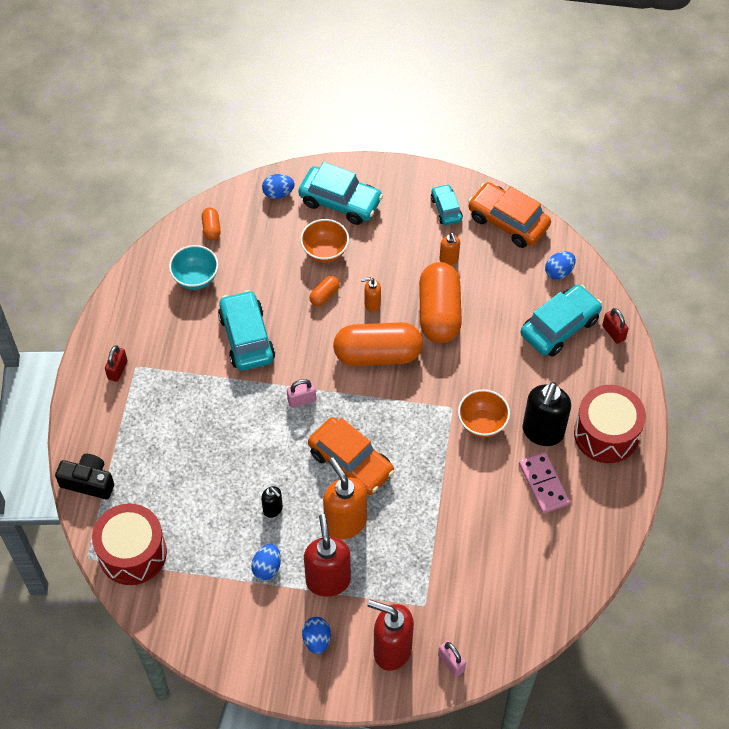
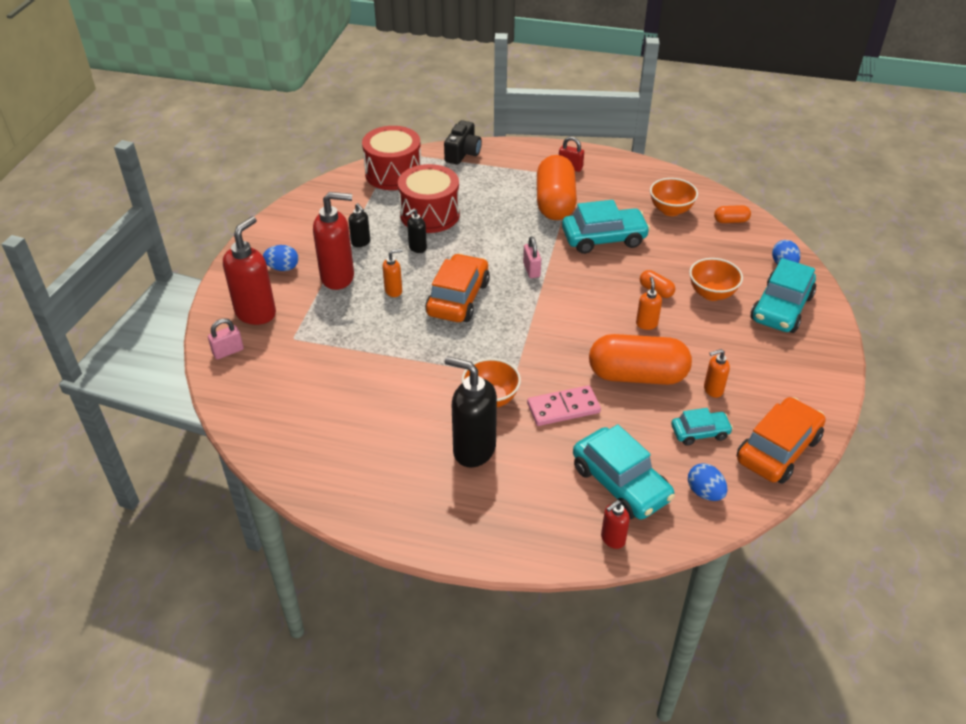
camera: 95 degrees right, 15 degrees down
turquoise bowl [169,245,219,290] -> orange bowl [650,178,698,216]
blue egg [251,544,281,580] -> black soap dispenser [348,203,370,247]
orange car [308,417,395,495] -> orange car turned 150 degrees clockwise [425,253,490,322]
orange soap dispenser [323,457,367,540] -> orange soap dispenser [383,248,402,297], size x0.50
orange capsule [333,322,423,366] -> orange capsule moved to [537,155,577,220]
turquoise car [431,184,463,225] -> turquoise car moved to [671,408,733,446]
pink domino [519,452,570,514] -> pink domino moved to [527,385,601,426]
red drum [574,385,646,463] -> red drum moved to [398,164,460,233]
red padlock [602,308,629,344] -> red soap dispenser [601,500,630,549]

